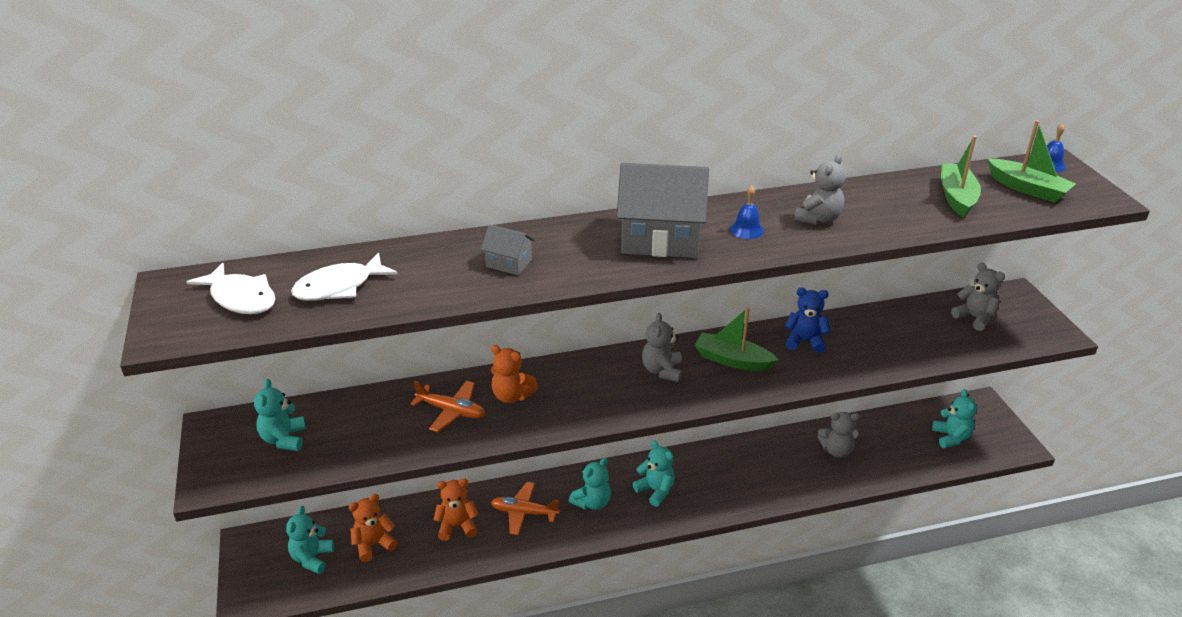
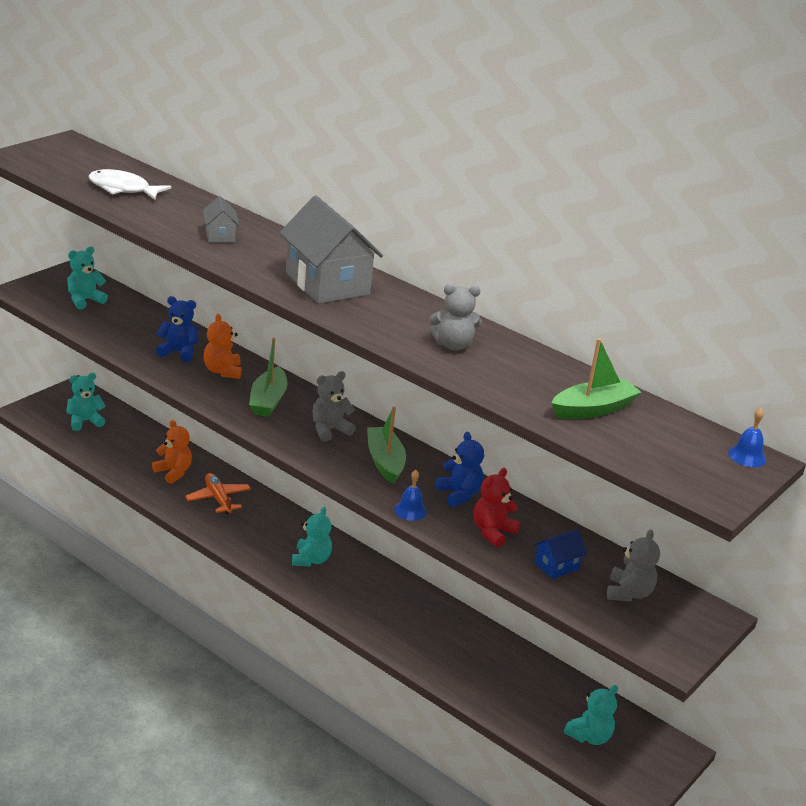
camera: 50 degrees right, 5 degrees down
white fish [187,263,275,314] -> none
orange teddy bear [349,494,398,562] -> none
orange plane [410,381,485,432] -> blue teddy bear [156,296,198,362]
turquoise teddy bear [569,457,611,510] -> none
blue bell [730,185,764,239] -> blue bell moved to [394,470,427,521]
grey teddy bear [818,412,860,458] -> none
green boat [988,120,1076,203] -> green boat moved to [249,338,287,417]
none -> red teddy bear [474,468,520,547]
none -> blue house [534,529,587,579]

